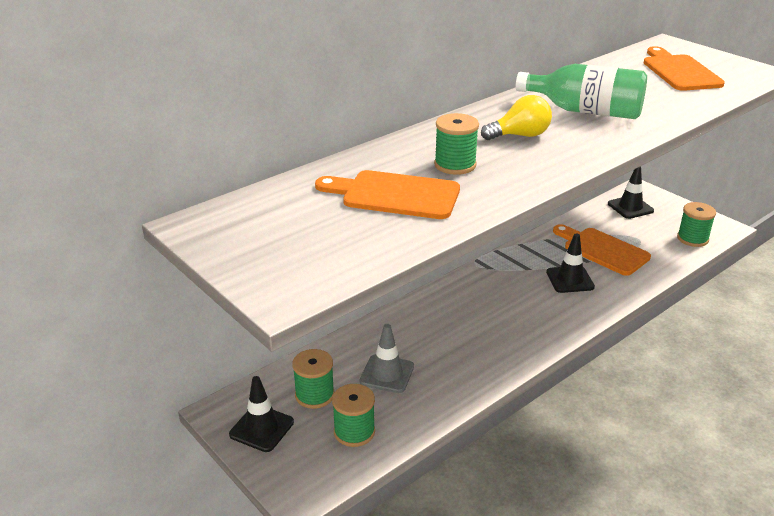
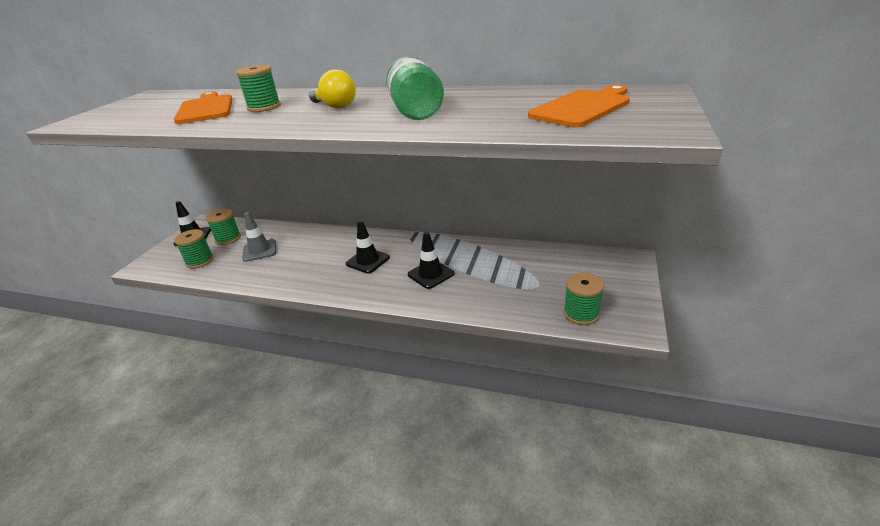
camera: 60 degrees right, 0 degrees up
orange cutting board [553,224,651,276] -> none
black traffic cone [608,166,654,219] -> black traffic cone moved to [346,220,390,273]

